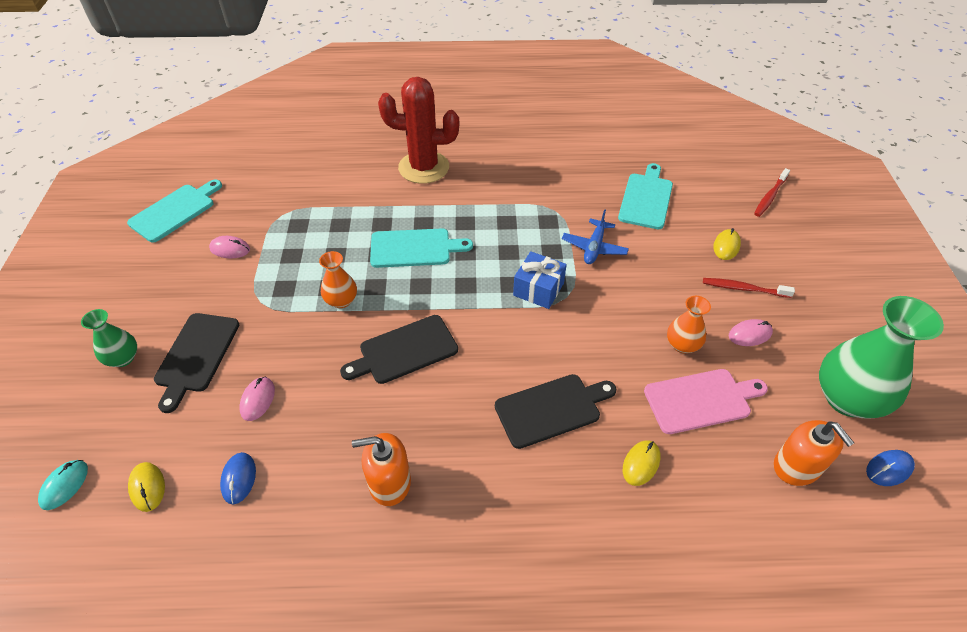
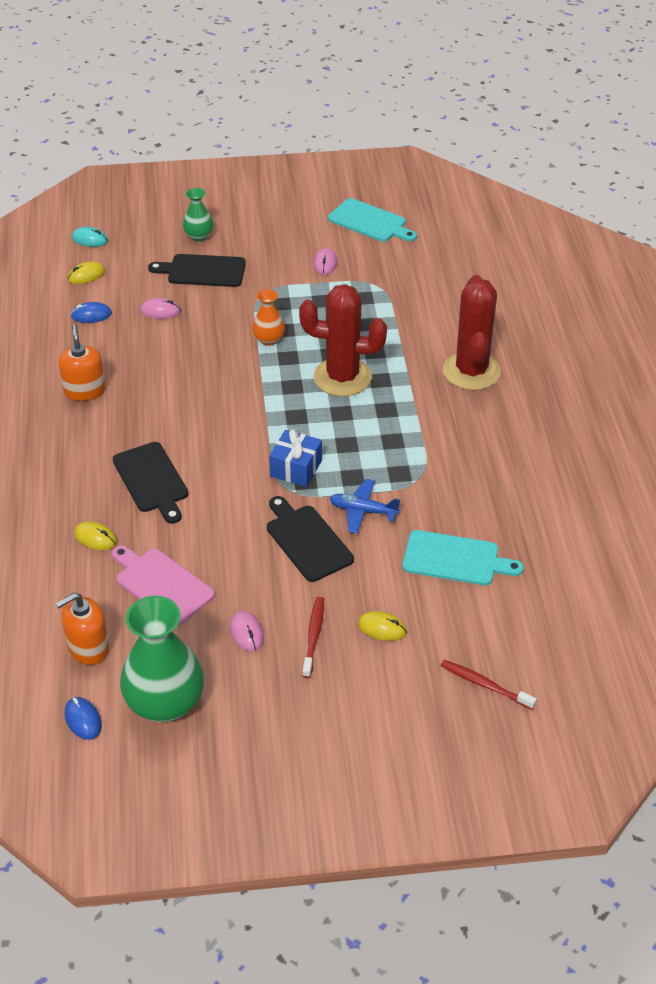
camera: 85 degrees right, 5 degrees down
black cutting board [340,315,458,384] -> black cutting board moved to [267,496,354,582]
turquoise cutting board [370,228,473,268] -> red cactus [299,284,387,396]
pink cutting board [644,369,768,434] -> pink cutting board turned 150 degrees clockwise [112,546,215,625]
orange vase [667,296,711,353] -> none

